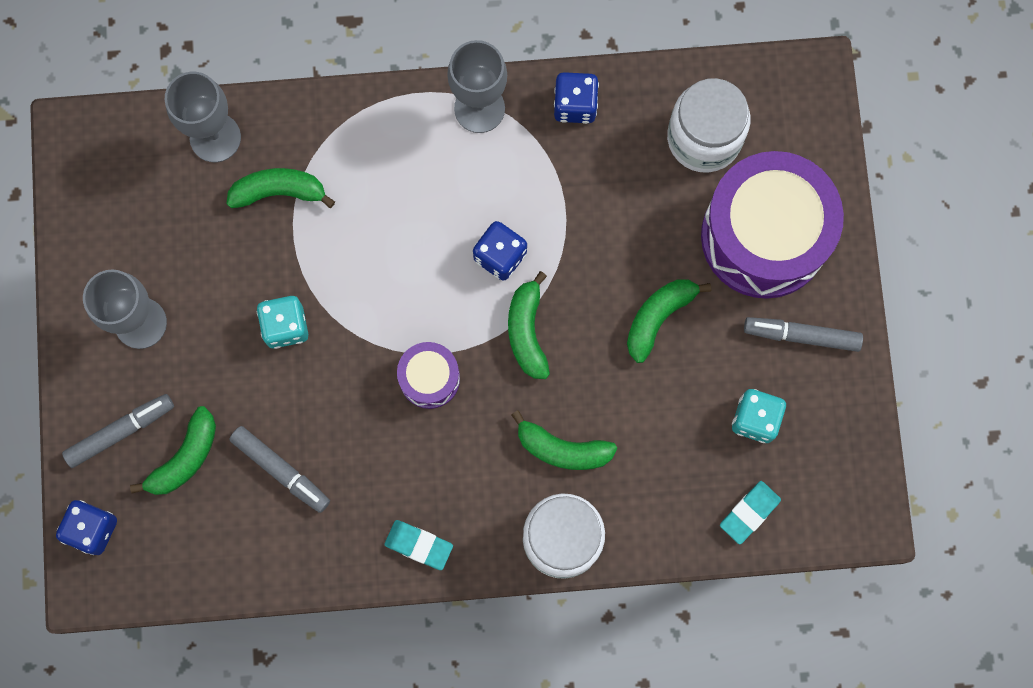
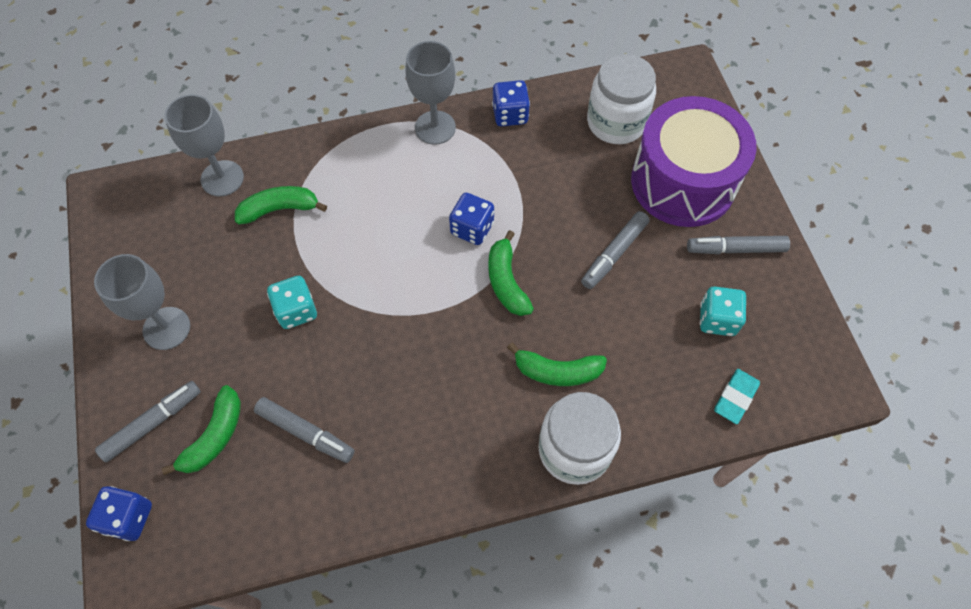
camera: 10 degrees left, 15 degrees down
turquoise eraser [384,520,453,570] -> none
purple drum [397,342,460,409] -> none
green banana [627,279,711,363] -> grey marker [581,211,649,289]

